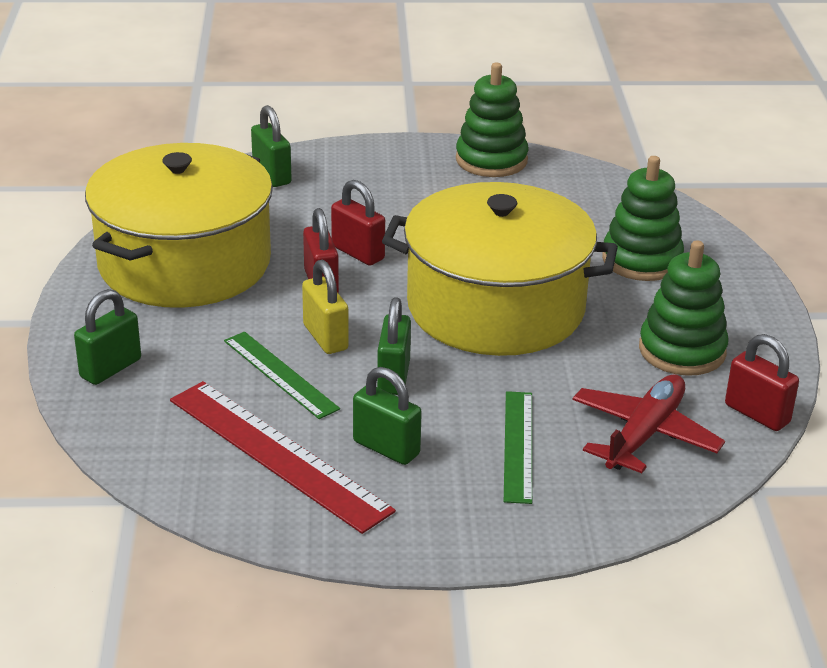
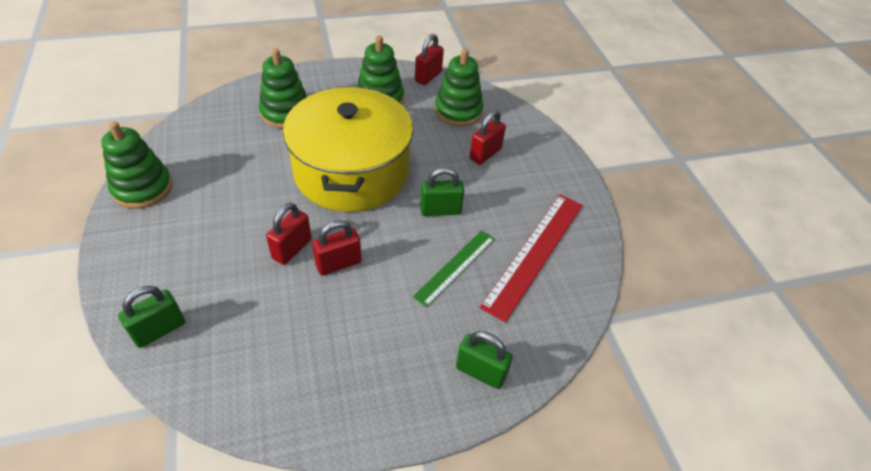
camera: 105 degrees left, 15 degrees up
yellow pot [85,143,273,308] -> none
yellow padlock [302,260,349,354] -> none
green padlock [353,367,422,465] -> none
green ruler [504,391,532,504] -> red padlock [470,110,506,165]
red plane [573,374,725,473] -> green stacking toy [435,49,483,126]

